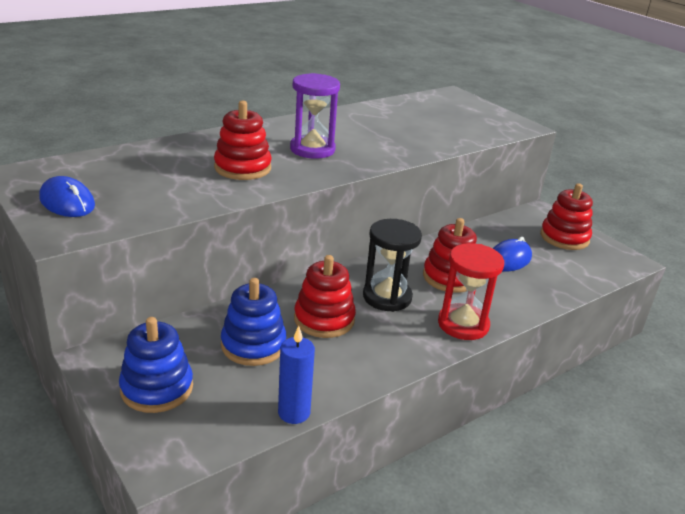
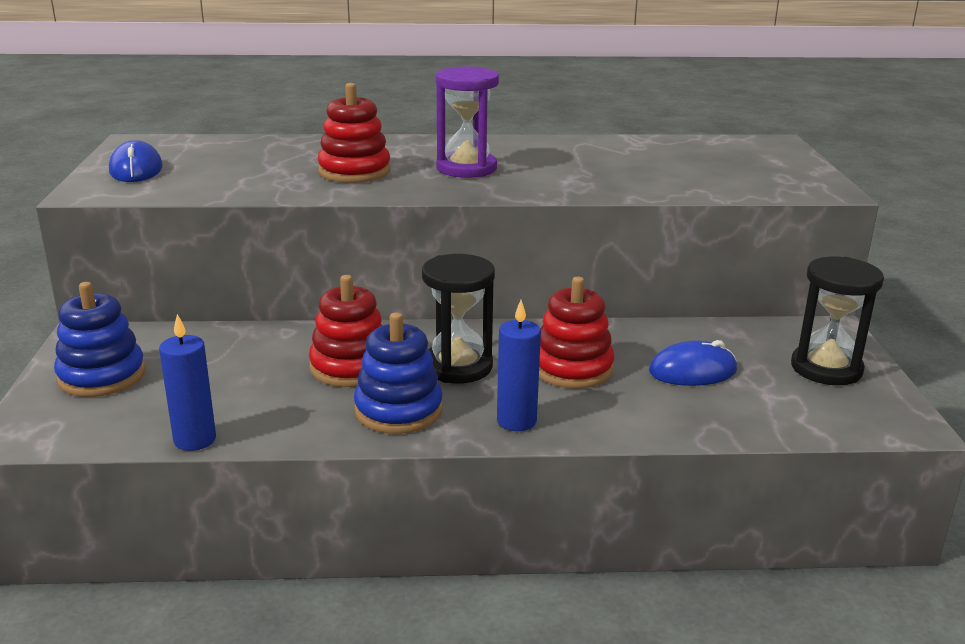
camera: 35 degrees right, 5 degrees down
blue stacking toy [221,278,286,366] -> blue stacking toy moved to [354,312,443,434]
red hourglass [438,243,504,340] -> blue candle [497,300,541,431]
red stacking toy [540,183,593,250] -> black hourglass [791,257,884,385]

